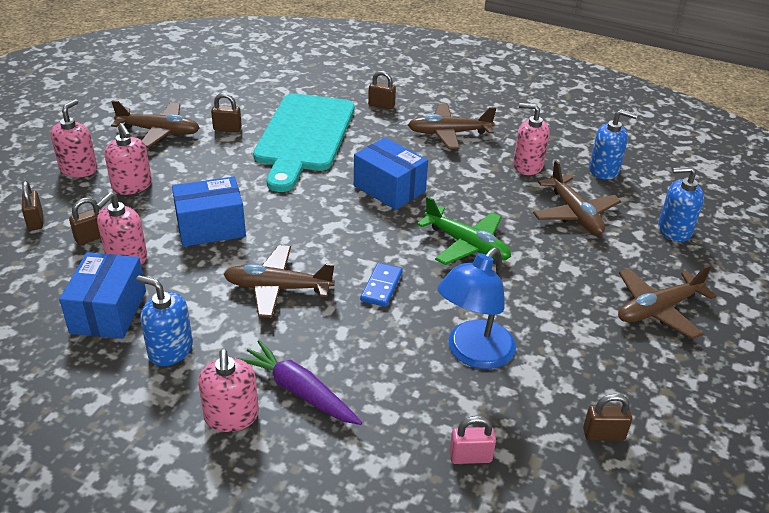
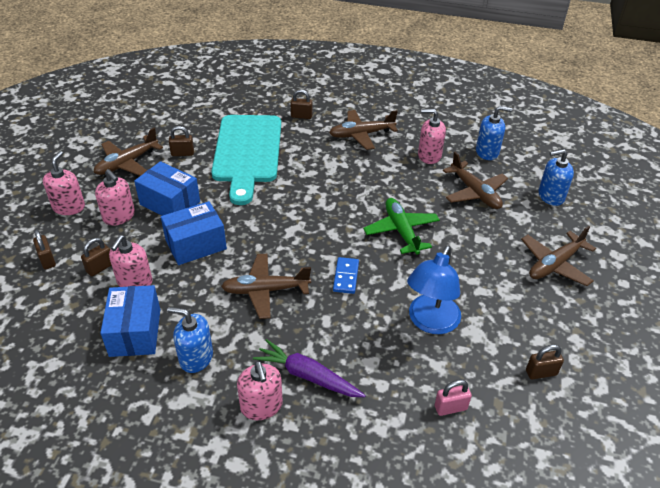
camera: 10 degrees left, 5 degrees up
brown plane [111,100,200,148] -> brown plane turned 135 degrees clockwise [94,128,163,176]
blue box [354,137,428,210] -> blue box moved to [134,161,200,216]
green plane [417,196,511,265] -> green plane turned 135 degrees counterclockwise [363,198,440,255]

